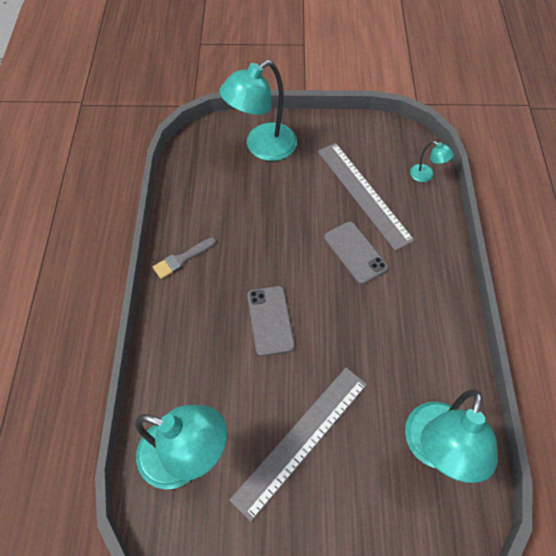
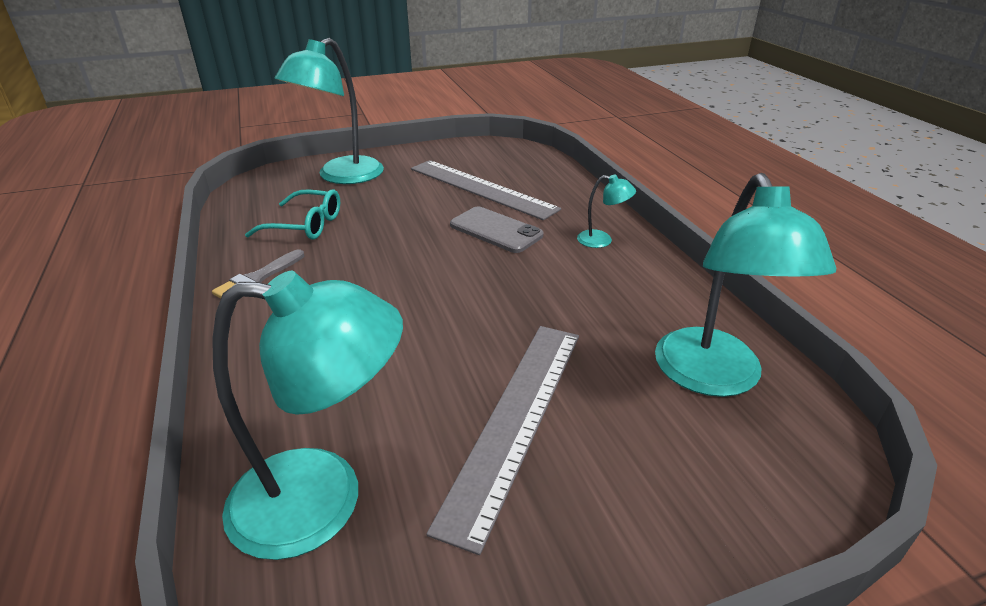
camera: 20 degrees left, 25 degrees down
grey phone [247,286,295,356] -> none
turquoise lamp [410,141,454,182] -> turquoise lamp moved to [577,175,636,248]
none -> turquoise glasses [245,189,340,240]

